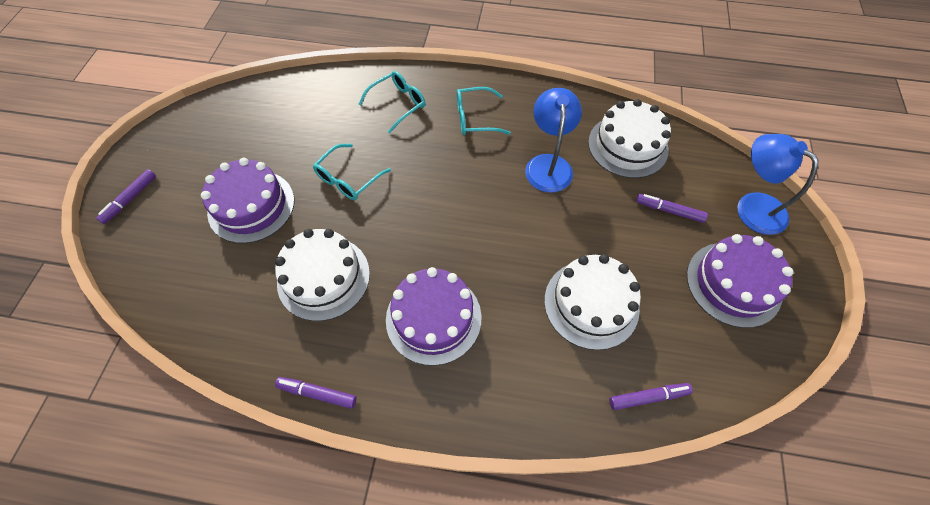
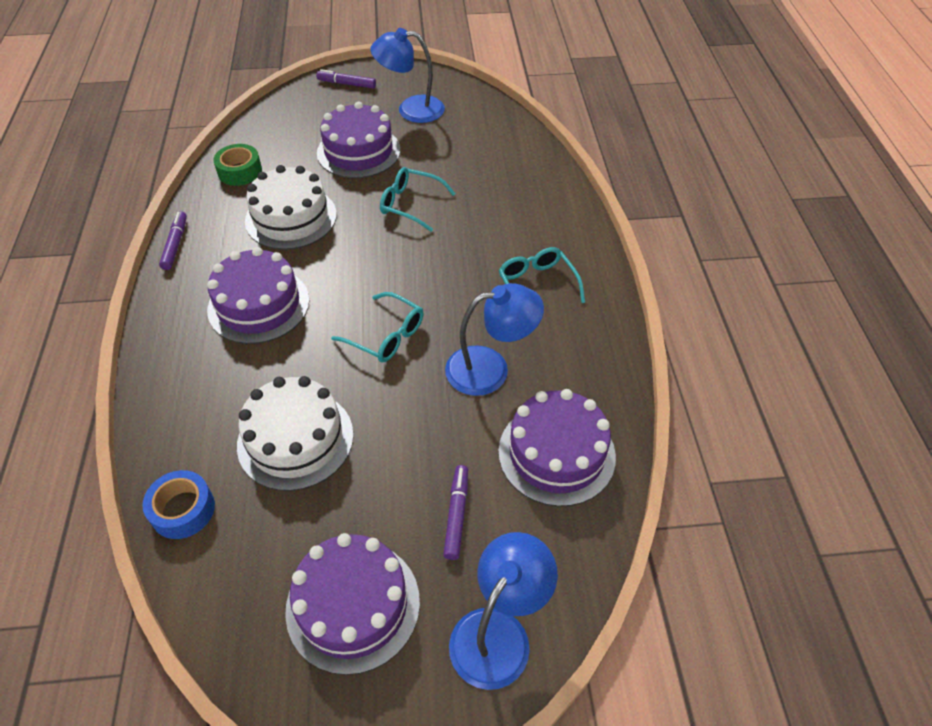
camera: 75 degrees right, 10 degrees down
turquoise glasses [359,71,425,134] -> turquoise glasses moved to [331,292,424,363]
white cake [588,99,671,178] -> purple cake [498,389,616,507]
purple marker [609,383,693,410] -> blue tape [143,470,215,539]
none -> green tape [213,144,262,186]
none -> blue lamp [371,28,445,123]

